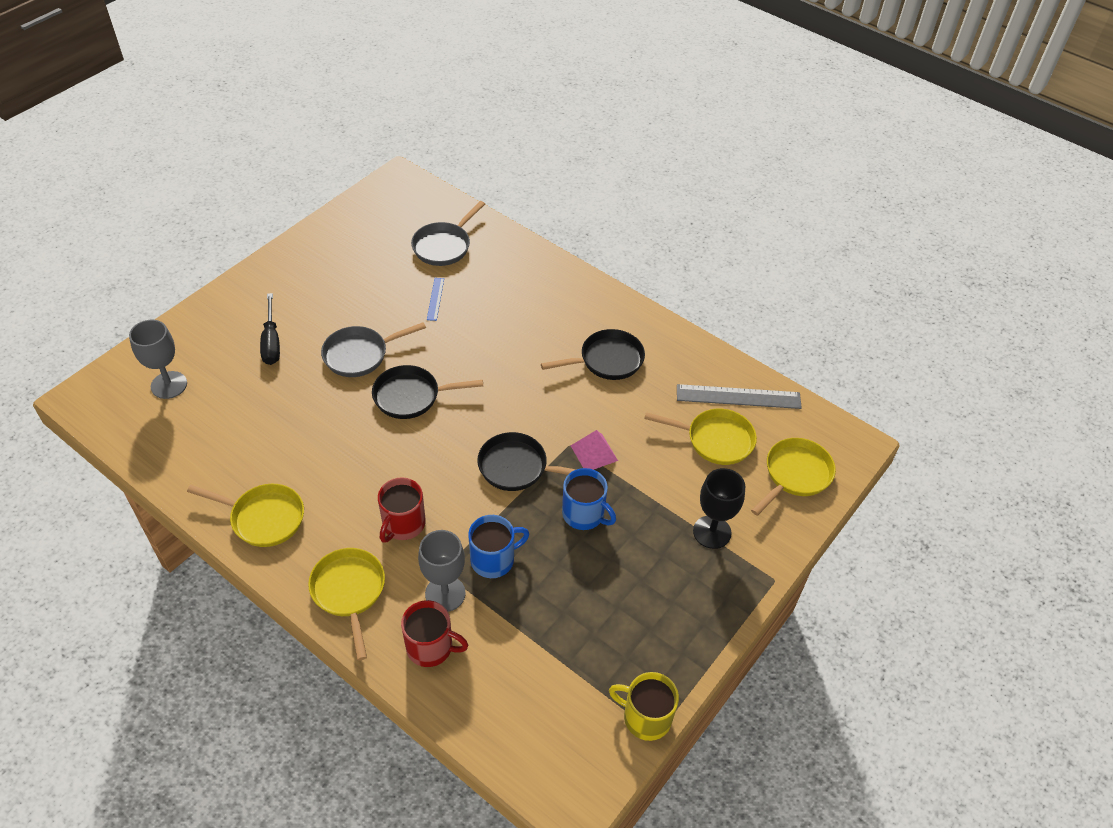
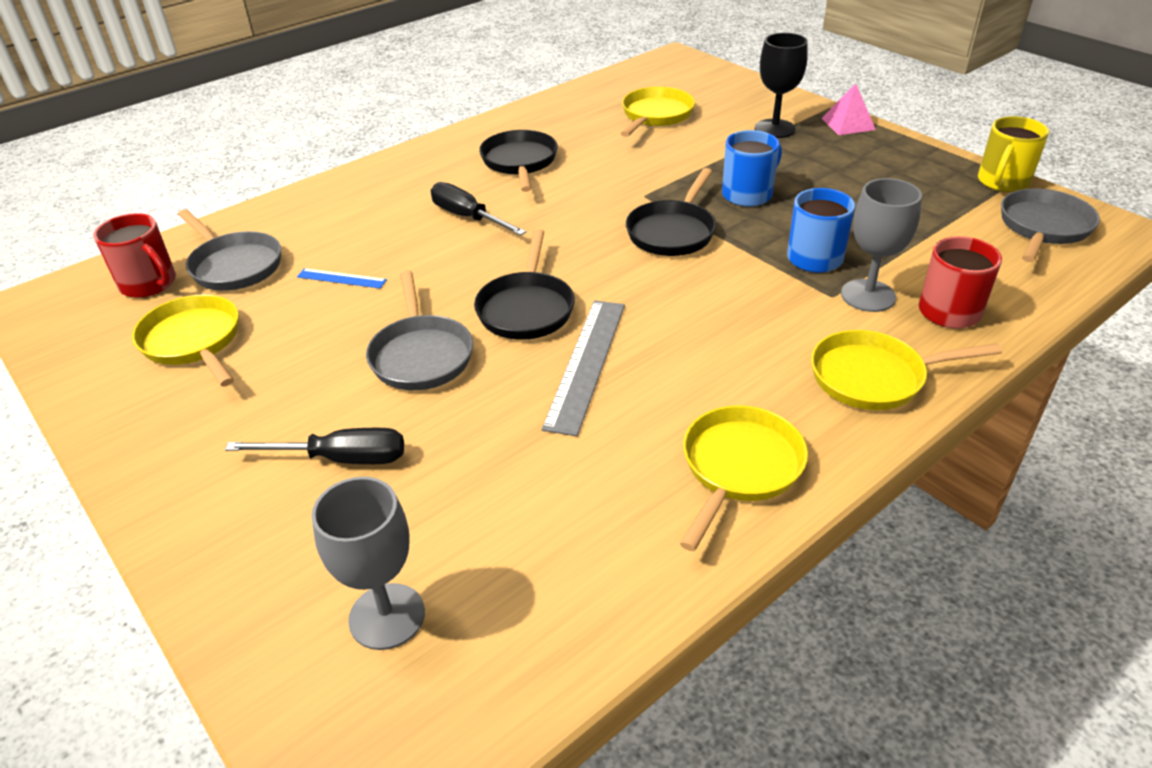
camera: 75 degrees left, 10 degrees down
red mug [378,477,426,543] -> red mug moved to [93,213,176,298]
pink pyramid [571,430,618,470] -> pink pyramid moved to [821,83,876,135]
grey ruler [677,384,802,409] -> grey ruler moved to [542,300,625,436]
yellow pan [751,438,836,516] -> yellow pan moved to [132,294,239,387]
none -> black screwdriver [431,182,526,236]
none -> grey pan [1001,188,1100,262]

